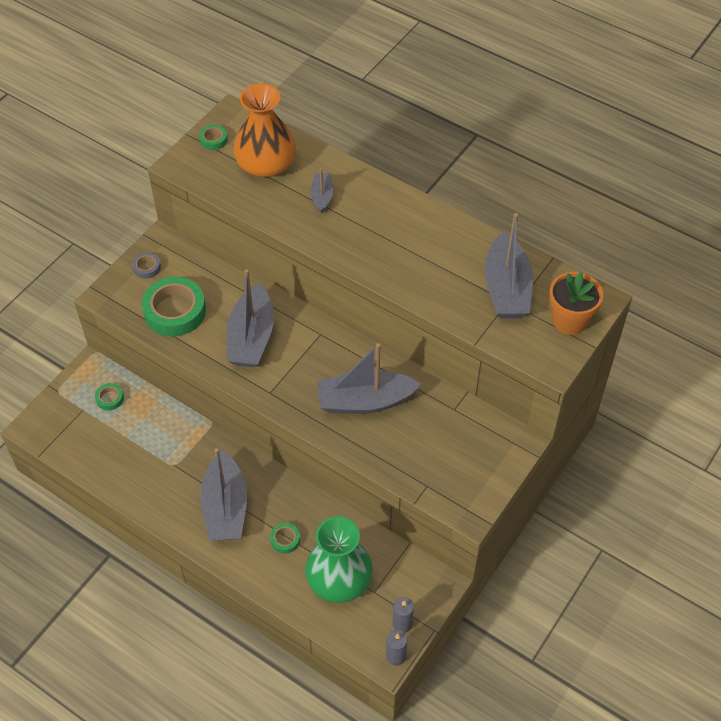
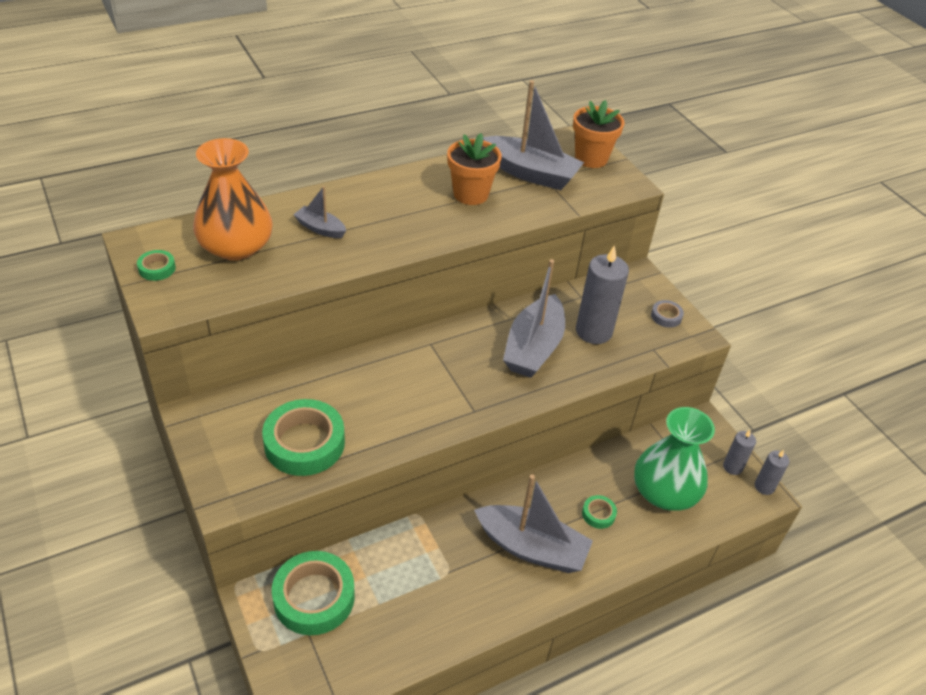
camera: 65 degrees left, 10 degrees down
green tape [95,383,124,410] -> green tape [272,551,355,635], size x2.18
grey tape [132,252,161,279] -> grey tape moved to [651,300,684,328]
grey boat [227,269,274,367] -> none
none -> orange flower pot [447,133,502,205]
none -> grey candle [576,245,629,344]

